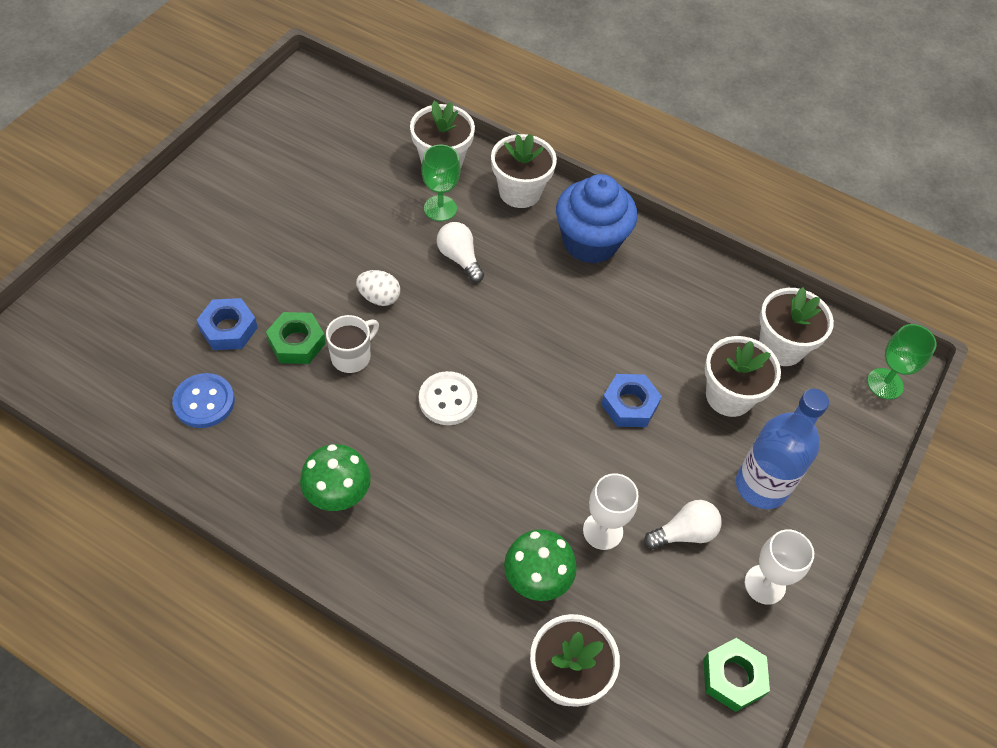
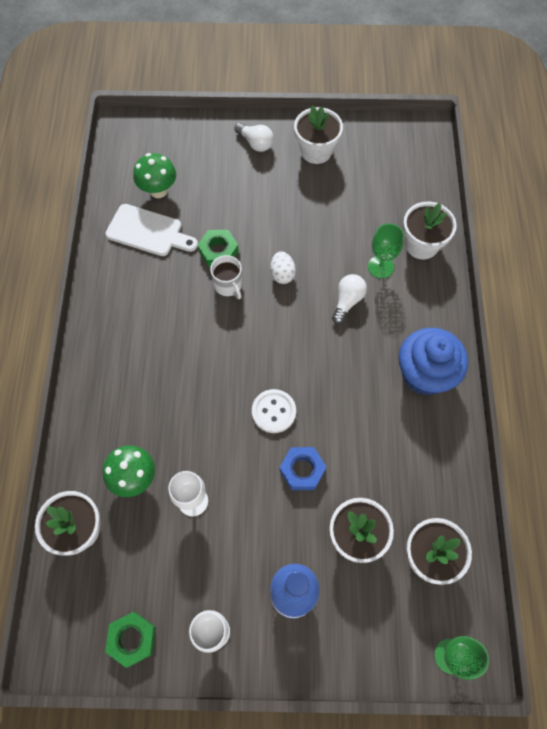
camera: 65 degrees right, 10 degrees up
blue button [172,373,235,428] -> white cutting board [106,204,198,256]
blue nut [196,298,258,350] -> none
green mushroom [300,444,371,511] -> green mushroom moved to [133,153,176,198]
white mug [326,315,379,373] -> white mug turned 45 degrees clockwise [210,255,242,299]
white button [419,371,478,425] -> white button moved to [252,389,296,433]
white flower pot [491,134,557,208] -> white flower pot moved to [294,106,343,164]
white light bulb [644,500,722,549] -> white light bulb moved to [234,123,274,152]

